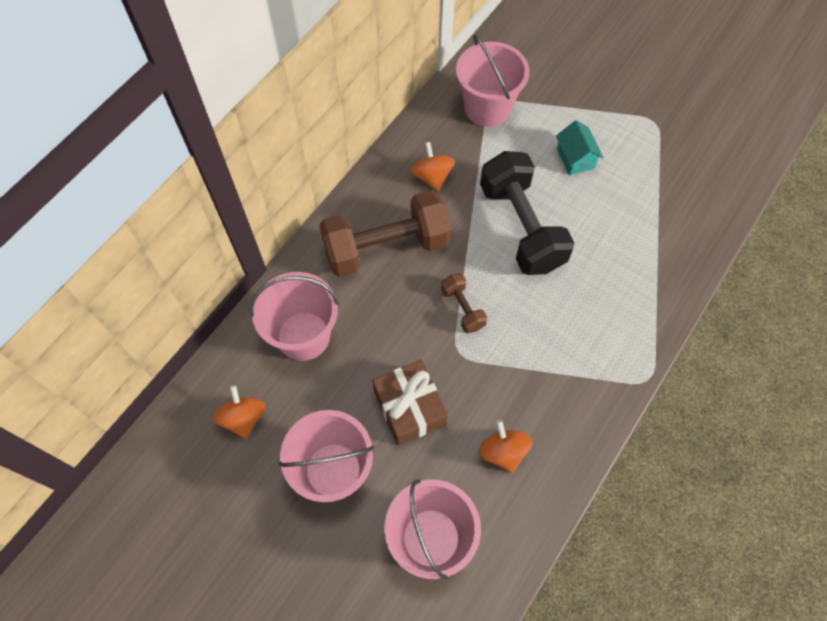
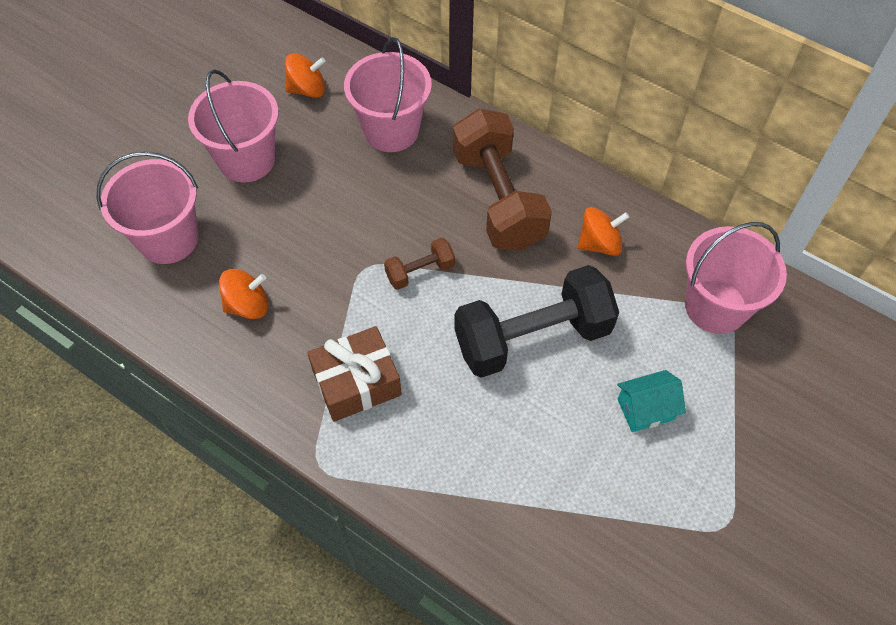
camera: 90 degrees right, 5 degrees down
brown gift [372,360,448,446] -> brown gift moved to [307,326,402,422]

